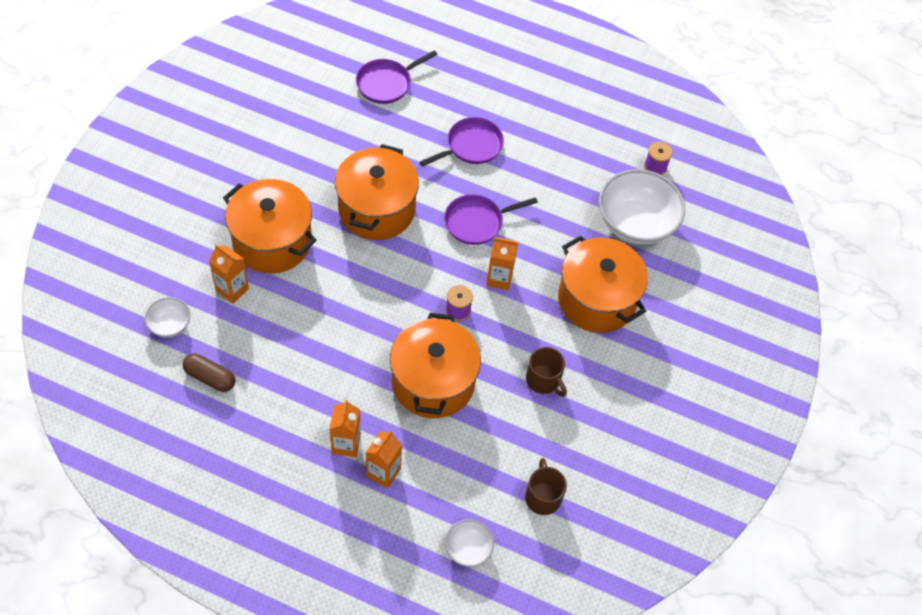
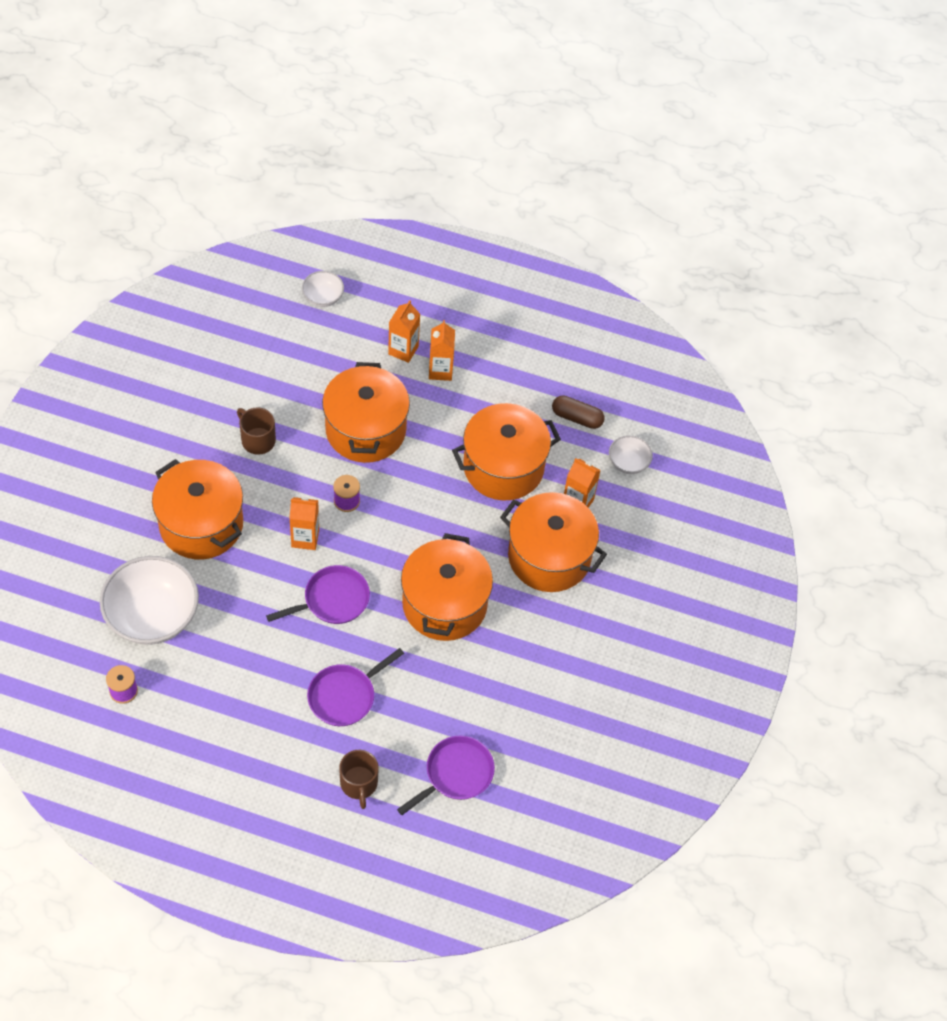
camera: 175 degrees right, 0 degrees up
brown mug [525,458,567,515] -> brown mug moved to [339,750,379,809]
none -> orange pot [452,403,561,500]

